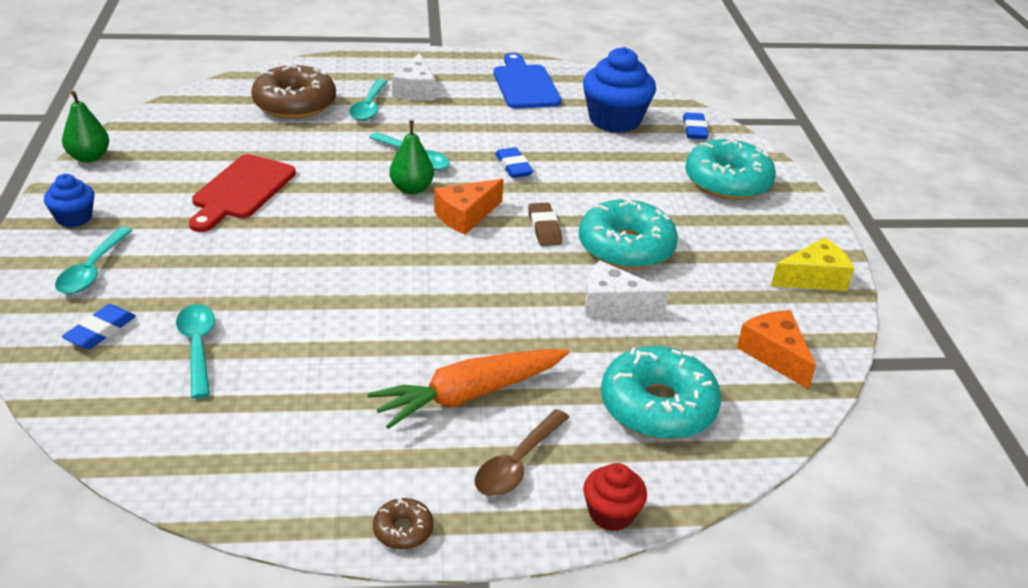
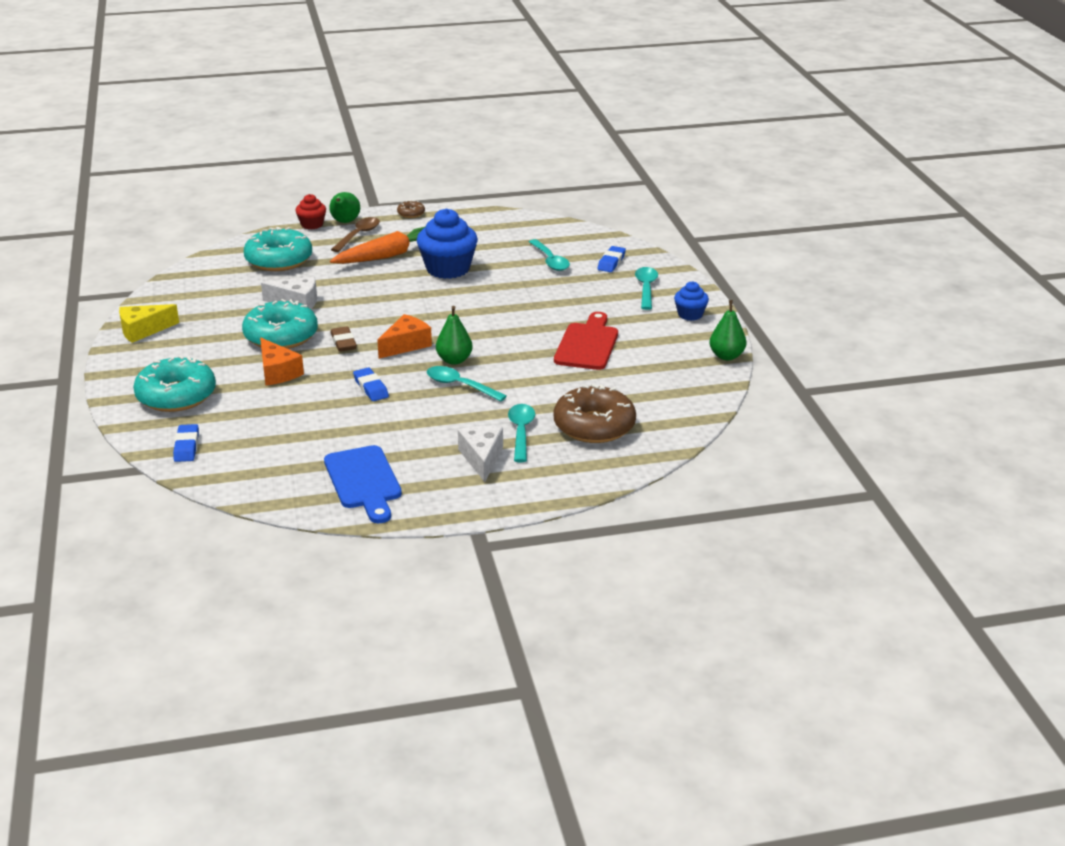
camera: 175 degrees right, 5 degrees down
blue cupcake [583,47,656,133] -> blue cupcake moved to [417,208,478,279]
orange cheese [737,310,816,390] -> orange cheese moved to [260,337,304,386]
none -> green pear [329,192,360,223]

